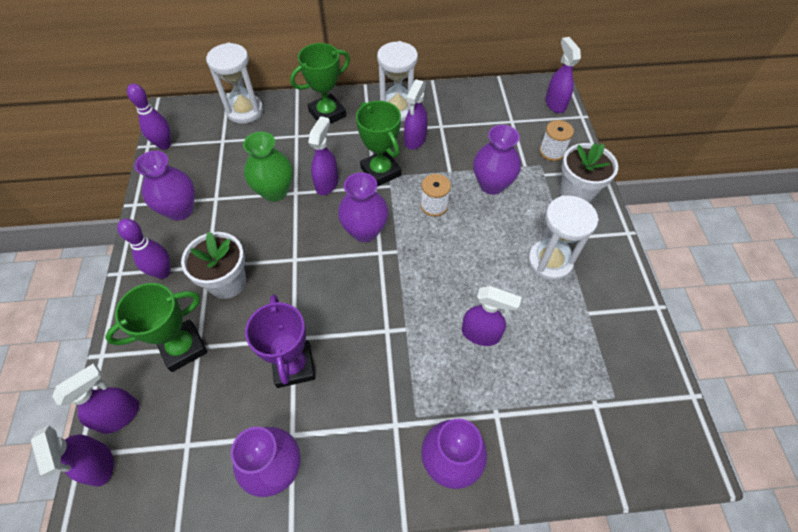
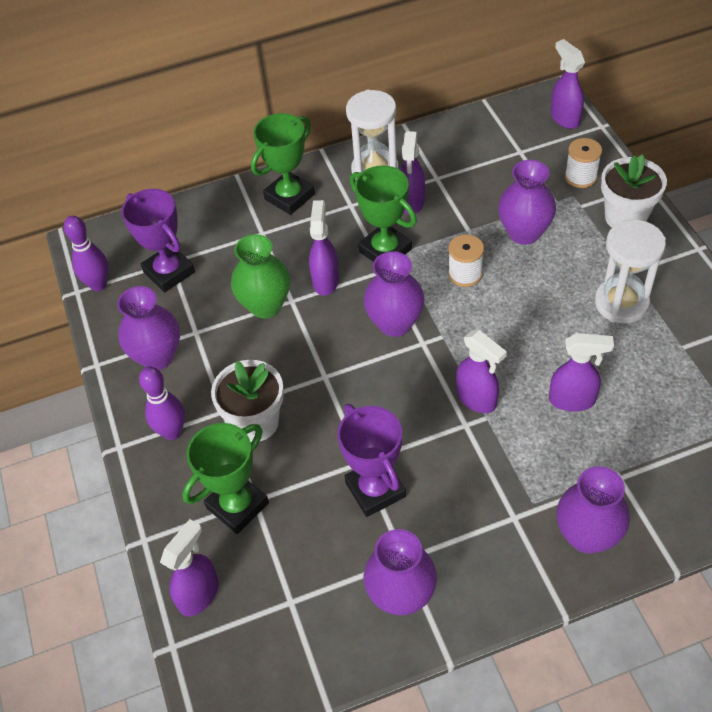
camera: 10 degrees left, 5 degrees down
purple spray bottle [31,425,114,486] -> purple spray bottle moved to [456,330,507,413]
white hourglass [206,43,263,124] -> none
none -> purple trophy [121,189,195,292]

